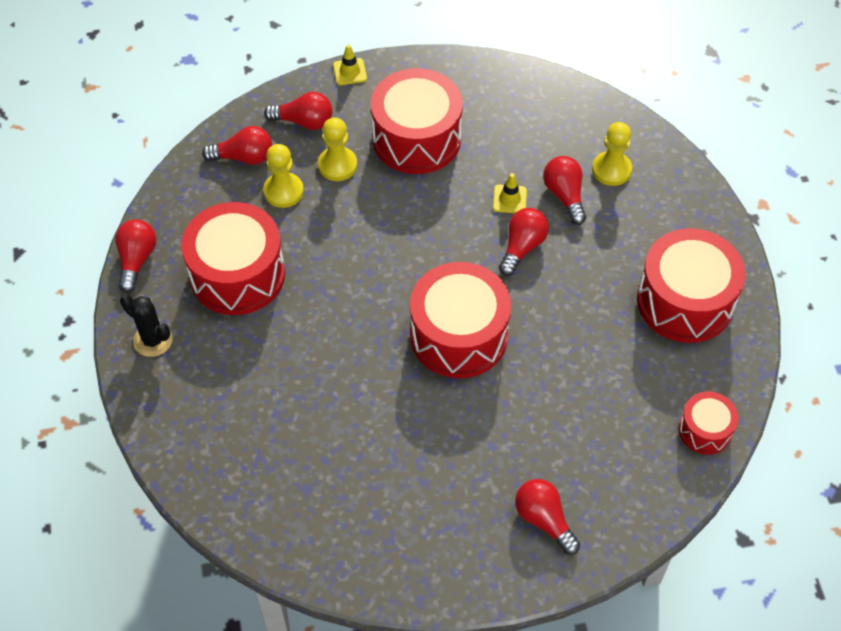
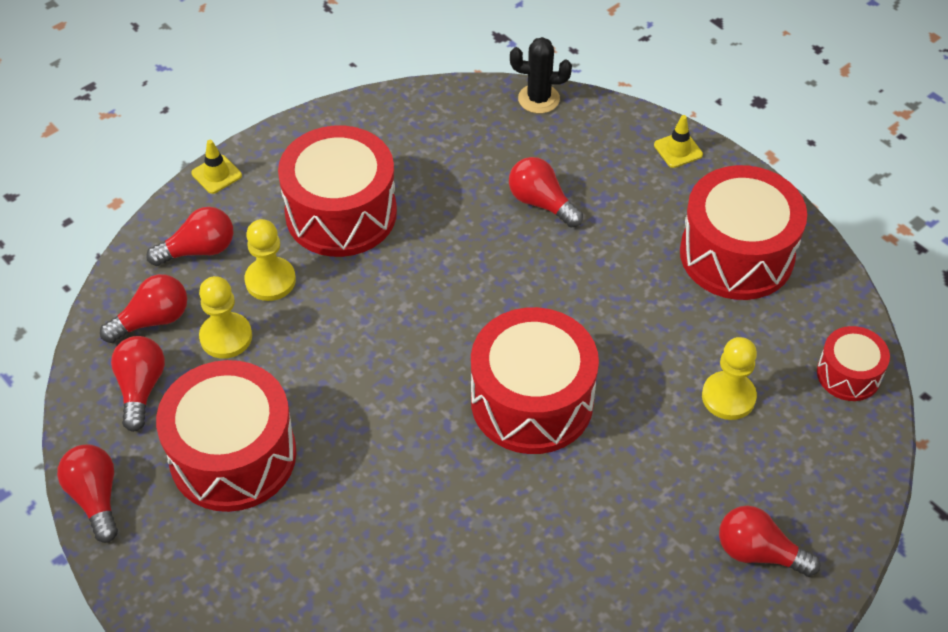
camera: 30 degrees left, 5 degrees down
black cactus [120,294,173,357] -> black cactus moved to [510,37,572,114]
yellow traffic cone [493,173,527,213] -> yellow traffic cone moved to [654,115,703,168]
red light bulb [499,208,549,276] -> red light bulb moved to [111,336,165,432]
yellow pawn [592,122,632,186] -> yellow pawn moved to [702,337,757,420]

